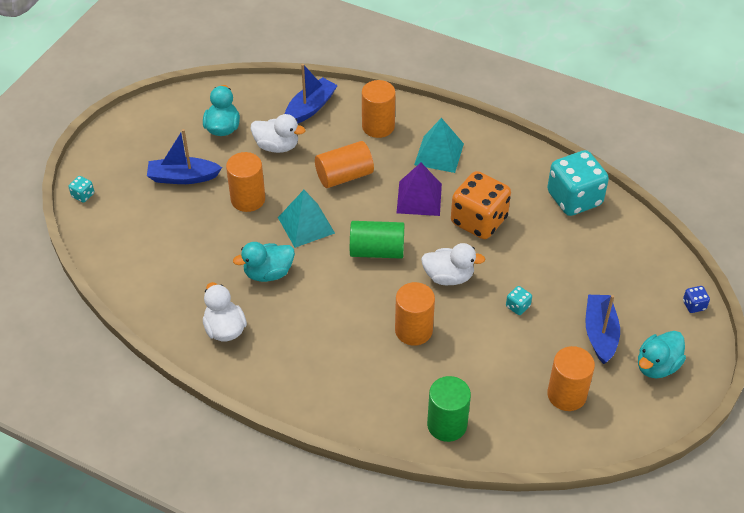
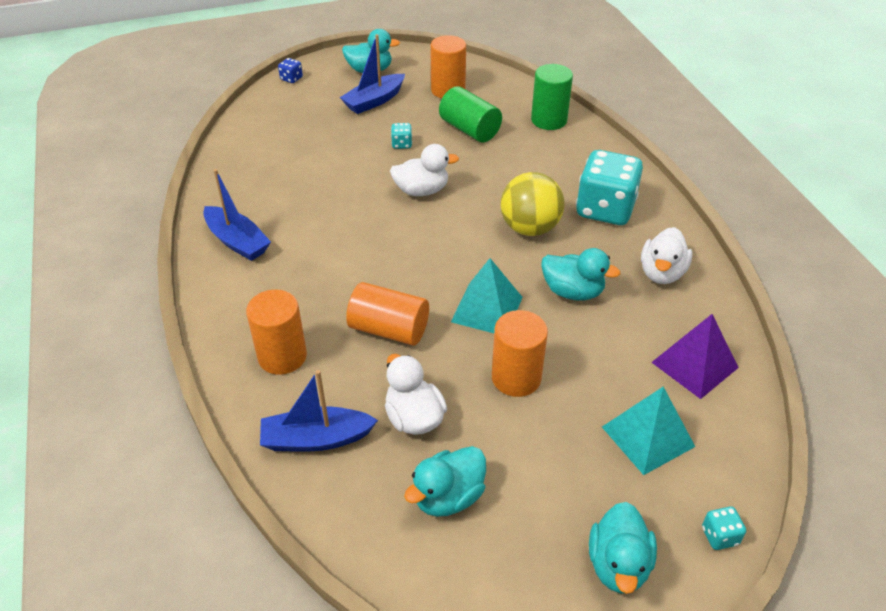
camera: 135 degrees left, 5 degrees down
blue boat [147,129,222,184] -> blue boat moved to [203,169,271,261]
green cylinder [350,221,405,259] -> green cylinder moved to [439,86,502,142]
orange cylinder [395,282,435,346] -> none
purple pyramid [397,163,442,216] -> purple pyramid moved to [651,314,739,399]
turquoise pyramid [414,118,464,173] -> turquoise pyramid moved to [602,387,695,475]
white duck [421,243,485,285] -> white duck turned 120 degrees clockwise [390,144,459,196]
orange dice [451,171,511,239] -> none
turquoise dice [547,150,609,216] -> turquoise dice moved to [576,150,643,225]
none -> yellow ball [501,172,564,236]
none -> turquoise duck [589,502,657,594]

